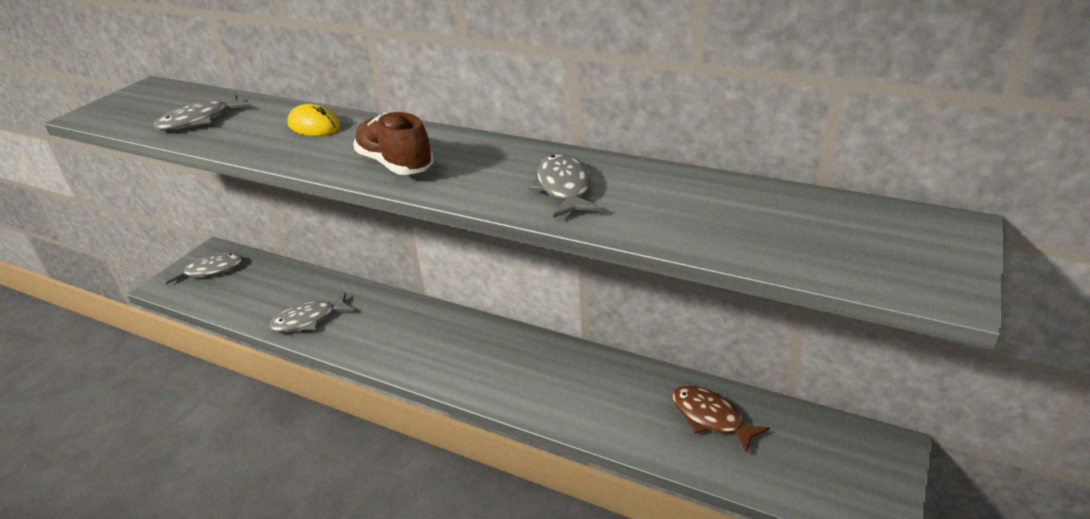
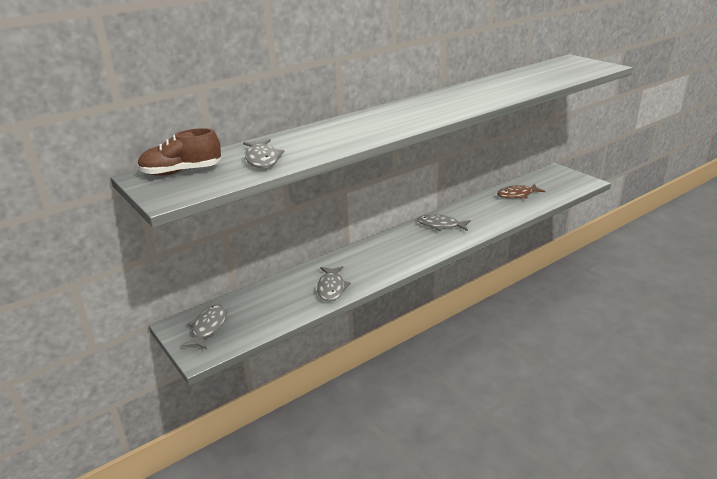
camera: 65 degrees left, 5 degrees down
yellow mouse [287,104,340,136] -> none
brown shoe [353,112,434,175] -> brown shoe moved to [137,128,221,176]
grey fish [529,154,602,218] -> grey fish moved to [417,214,471,231]

